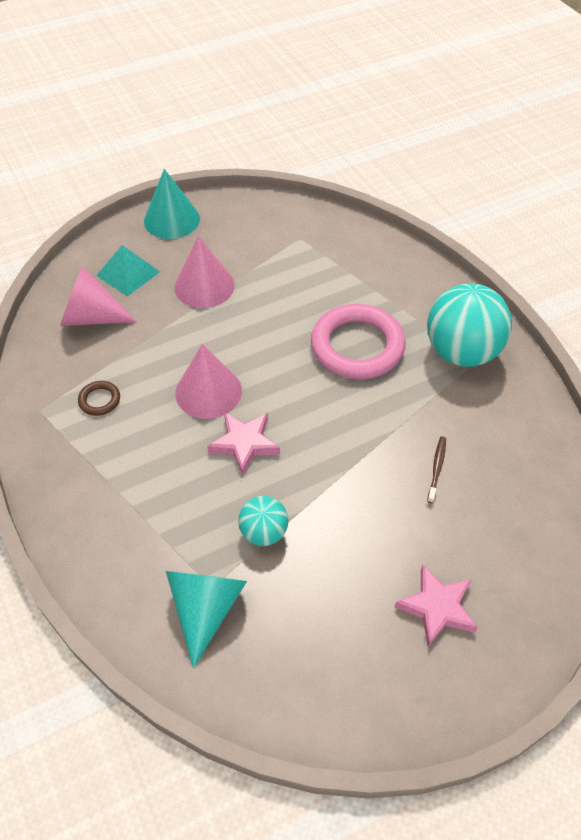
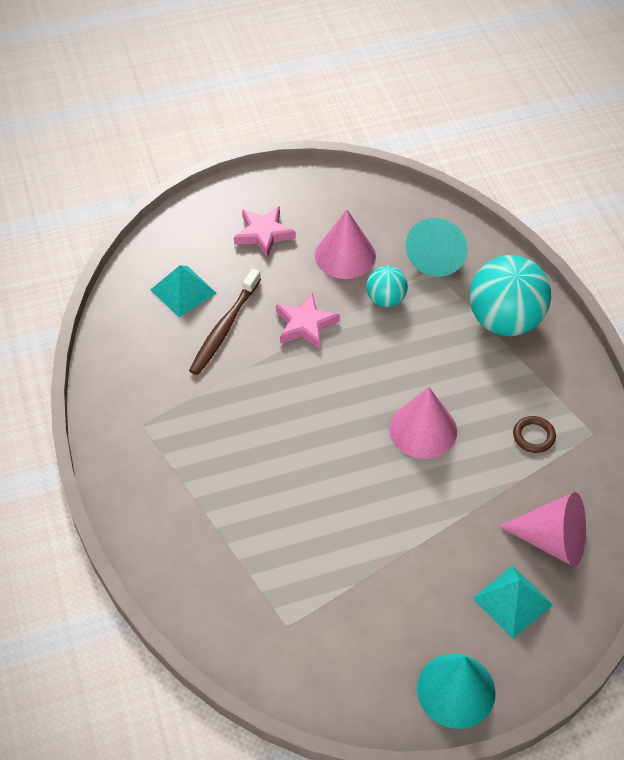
camera: 170 degrees left, 0 degrees up
pink cone [174,236,235,308] -> pink cone moved to [315,209,376,279]
pink star [207,412,280,476] -> pink star moved to [276,293,340,349]
pink ring [311,304,405,379] -> none
turquoise ball [427,283,512,367] -> turquoise ball moved to [469,255,551,336]
brown toothbrush [427,436,446,503] -> brown toothbrush [189,268,261,375], size x1.91
none -> turquoise pyramid [150,265,216,317]

